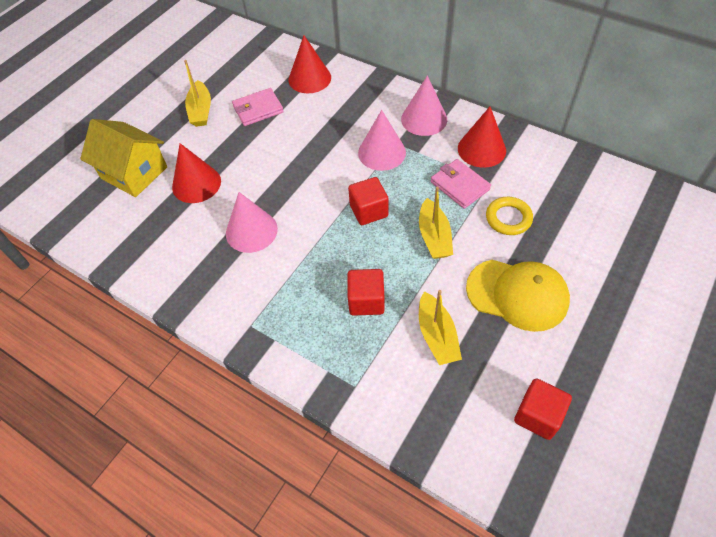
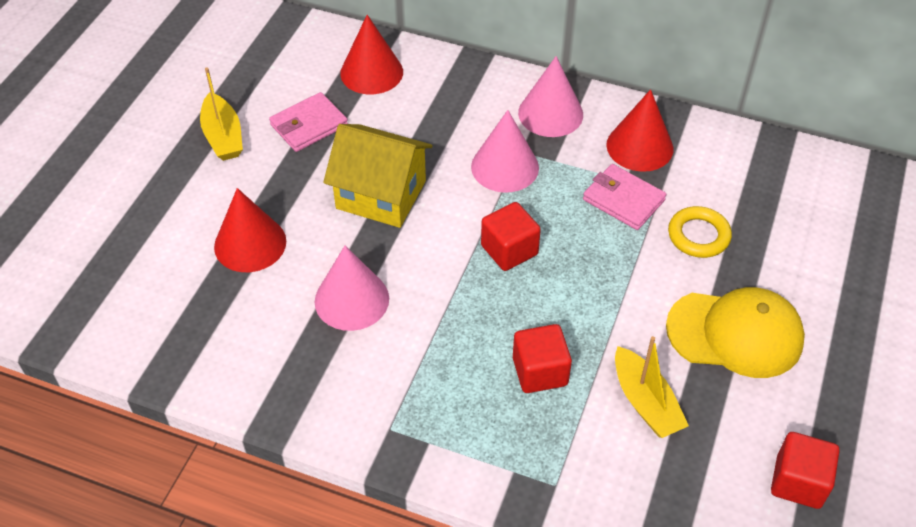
camera: 15 degrees left, 5 degrees down
yellow house [80,119,167,197] -> yellow house moved to [323,124,432,228]
yellow boat [419,187,453,259] -> none

